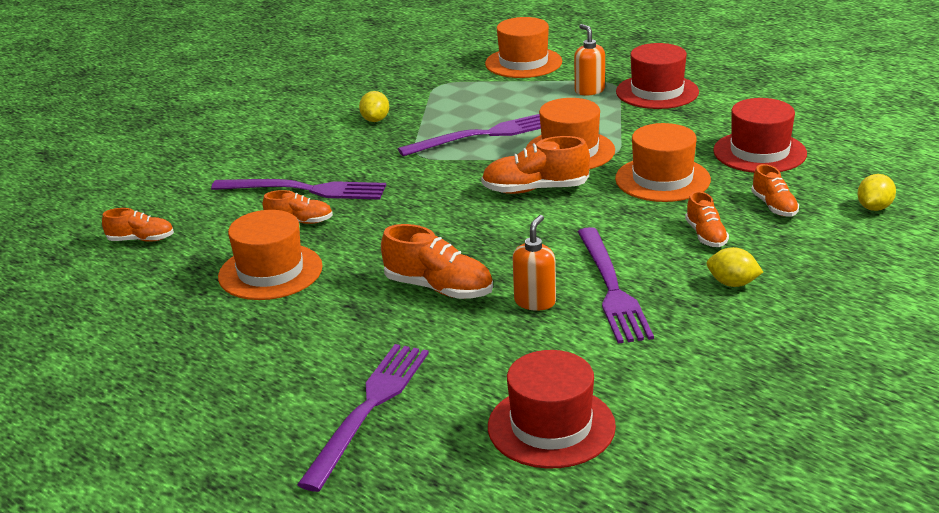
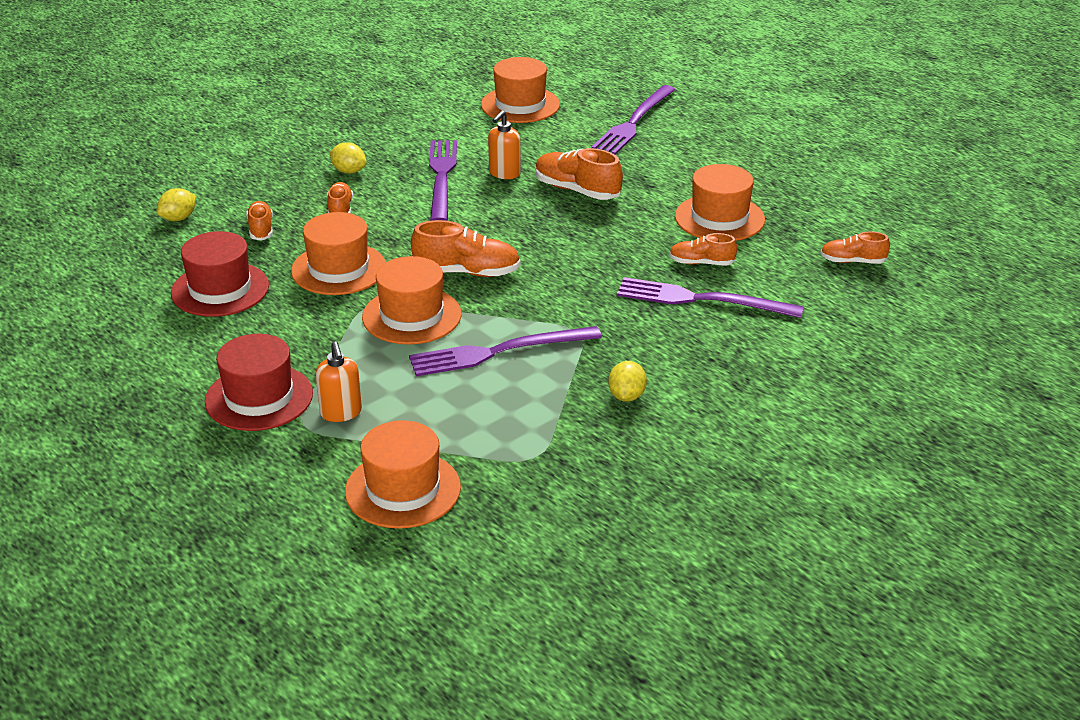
camera: 175 degrees left, 5 degrees up
red hat [488,350,616,469] -> orange hat [481,57,560,123]

